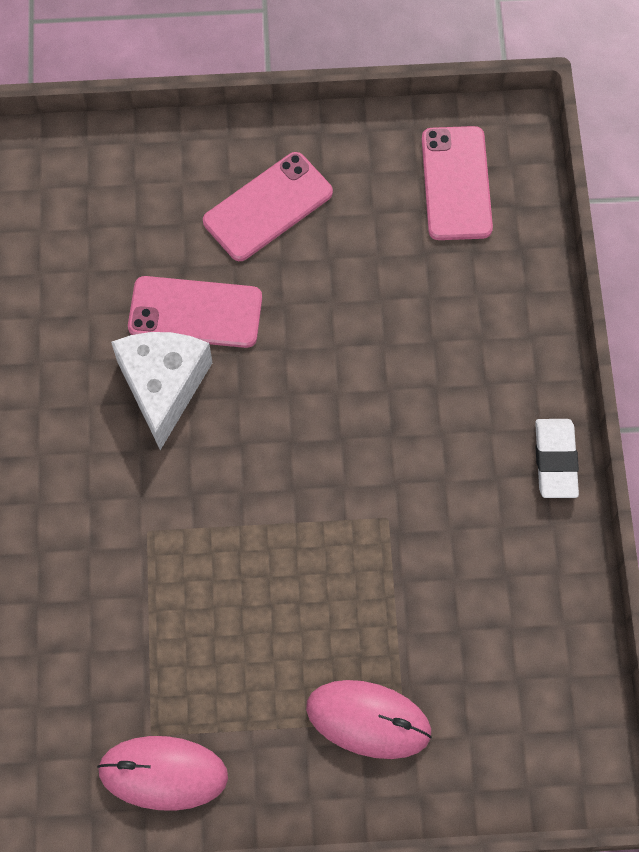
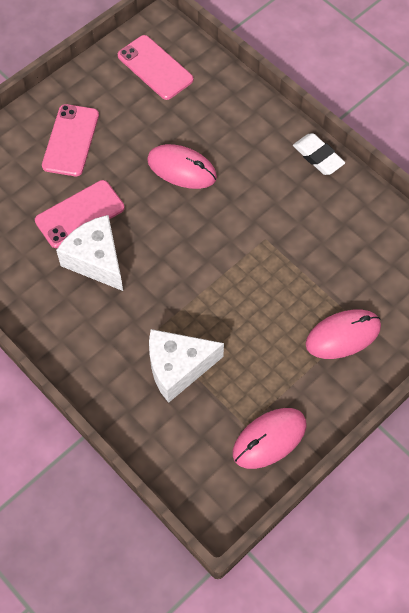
camera: 40 degrees left, 5 degrees down
none -> pink mouse [147,144,217,189]
none -> white cheese [149,329,224,403]

